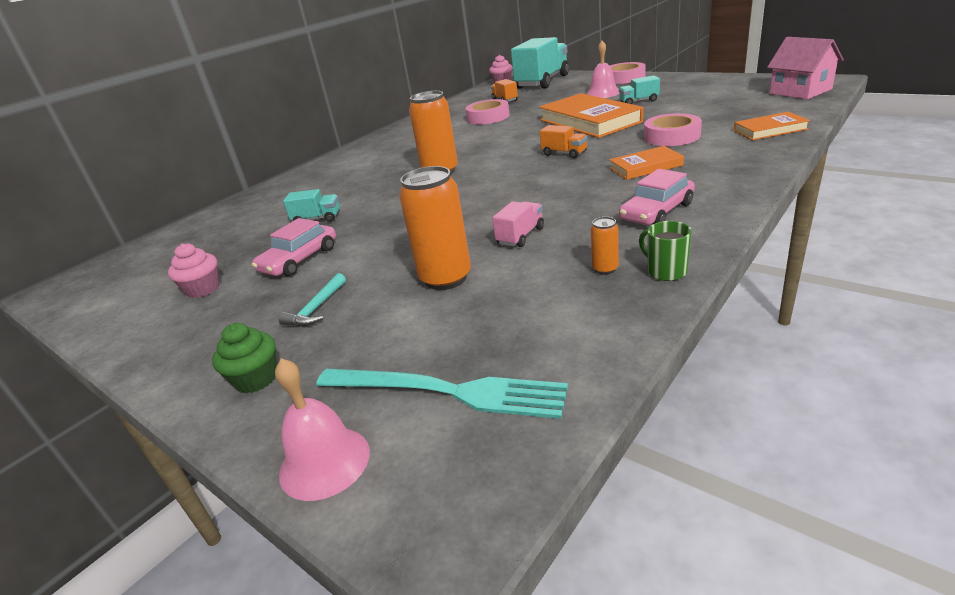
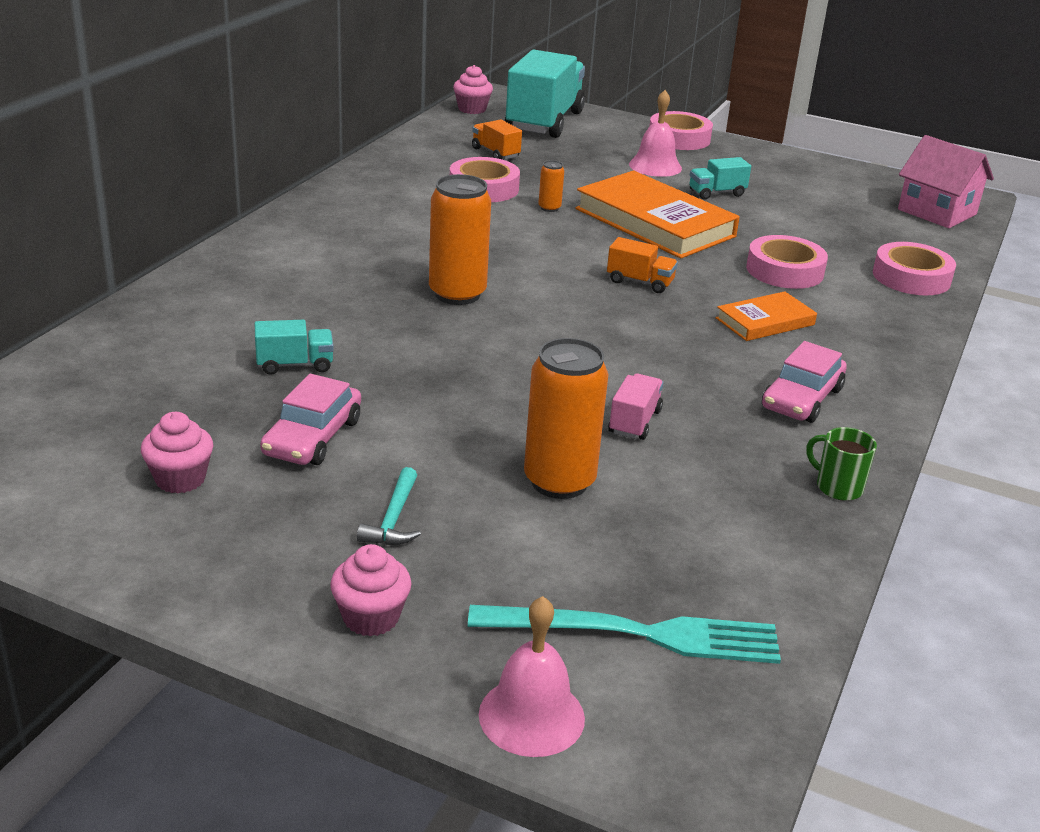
camera: 20 degrees left, 0 degrees up
green cupcake [212,323,277,393] -> pink cupcake [330,544,412,636]
orange can [591,217,619,275] -> orange can moved to [538,160,564,212]
orange book [734,112,810,140] -> pink tape [873,242,956,295]

